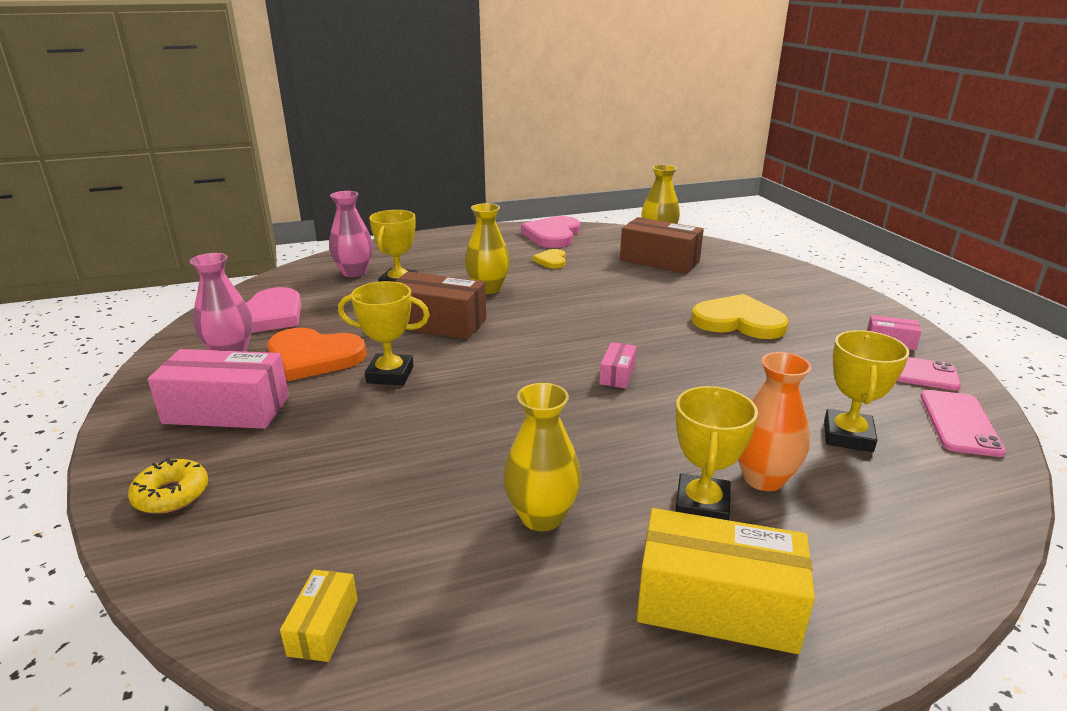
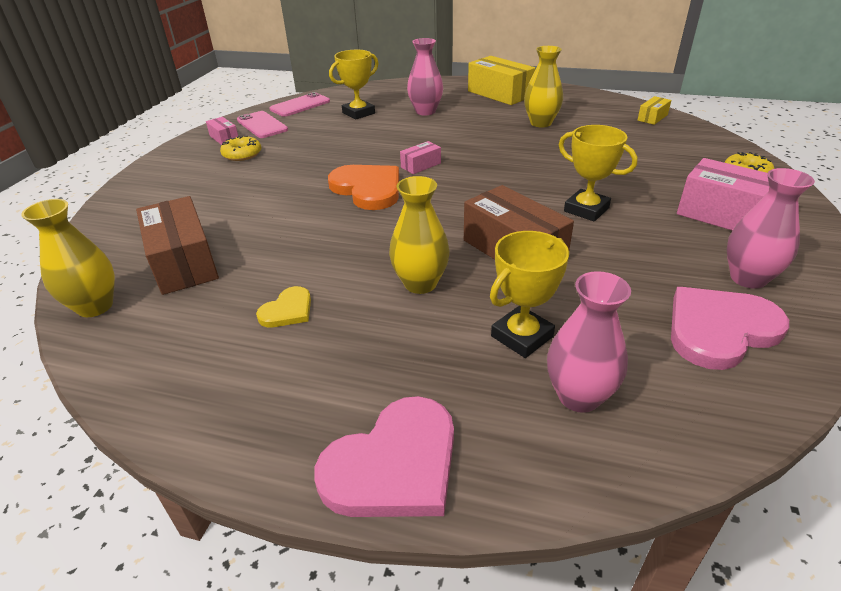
camera: 145 degrees left, 10 degrees up
orange heart [267,328,366,381] -> orange heart moved to [328,165,399,210]
pink heart [521,216,580,248] -> pink heart moved to [314,396,454,517]
yellow trophy [675,386,758,520] -> none
yellow heart [691,294,789,339] -> none
orange vase [738,352,812,491] -> pink vase [407,38,443,115]
none -> yellow donut [220,135,261,161]

